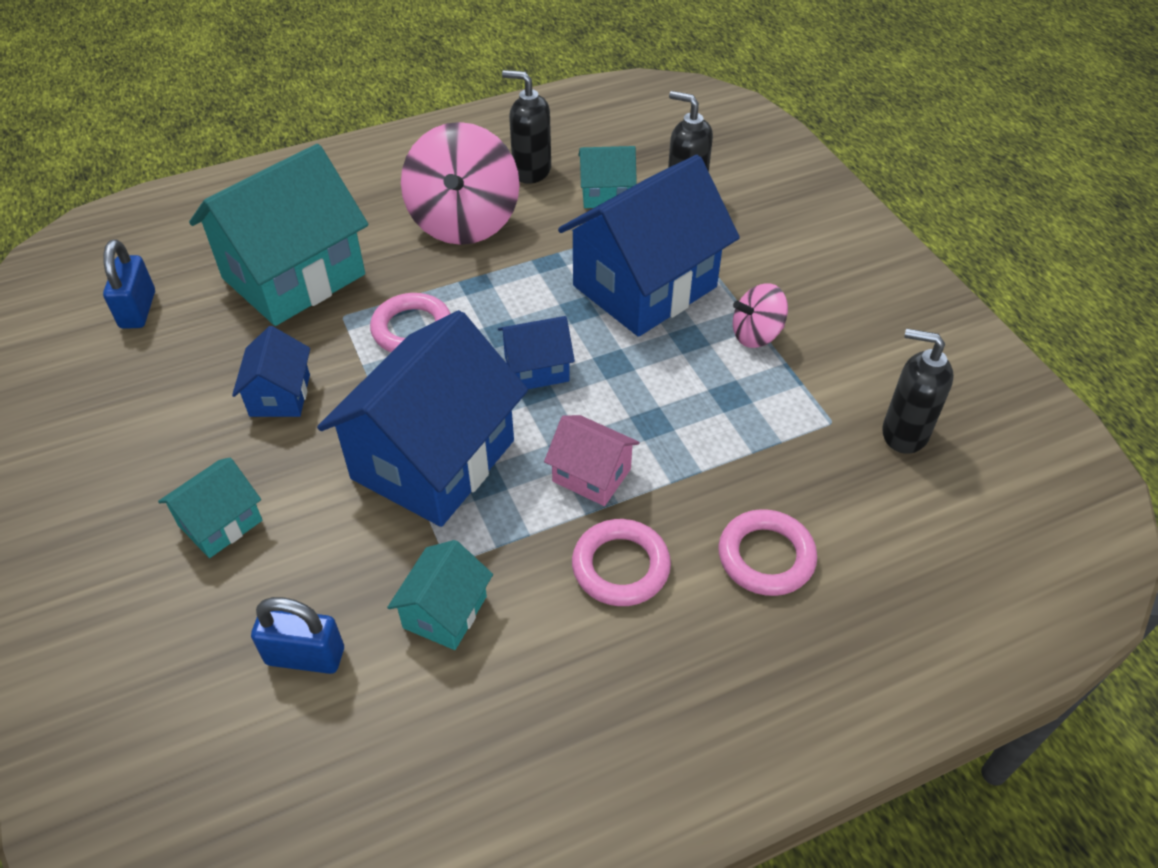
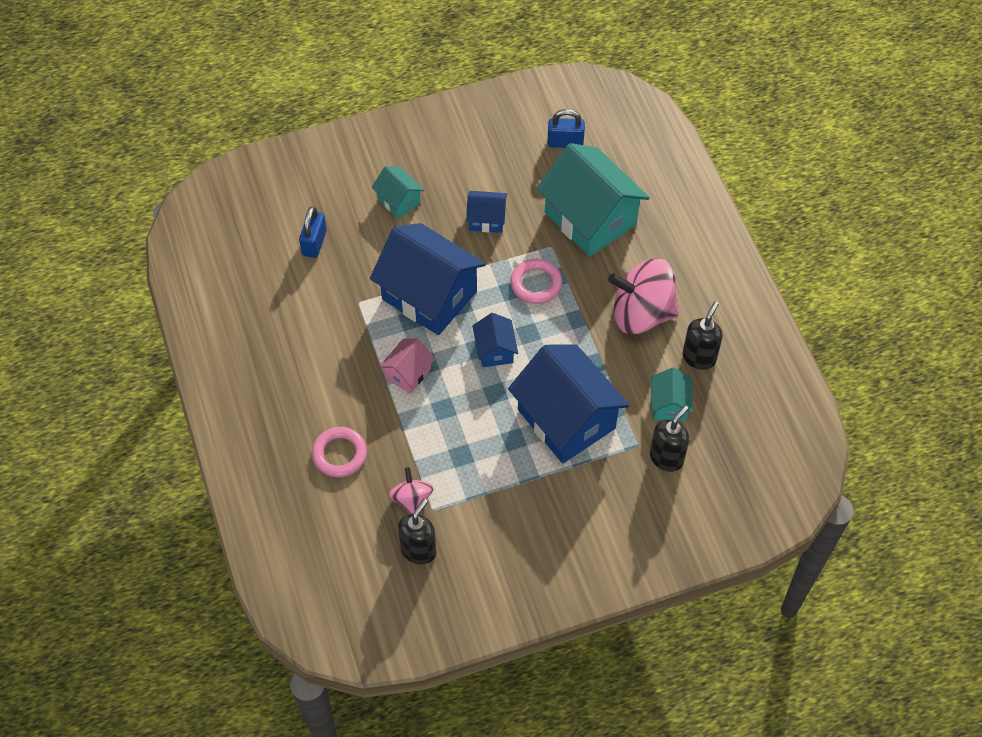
camera: 95 degrees right, 10 degrees up
turquoise house [387,540,493,650] -> none
pink ring [572,519,671,606] -> none
pink spinning top [733,283,788,348] -> pink spinning top moved to [389,467,434,514]

